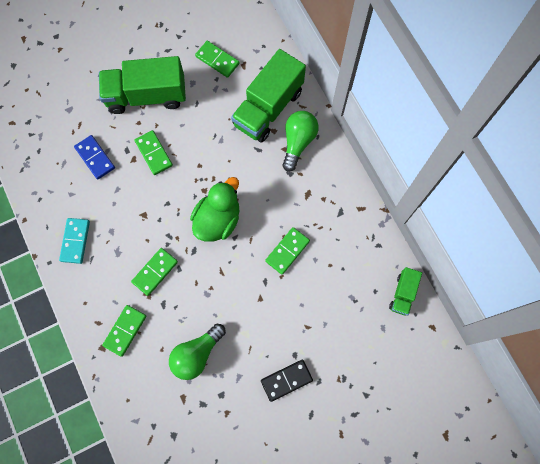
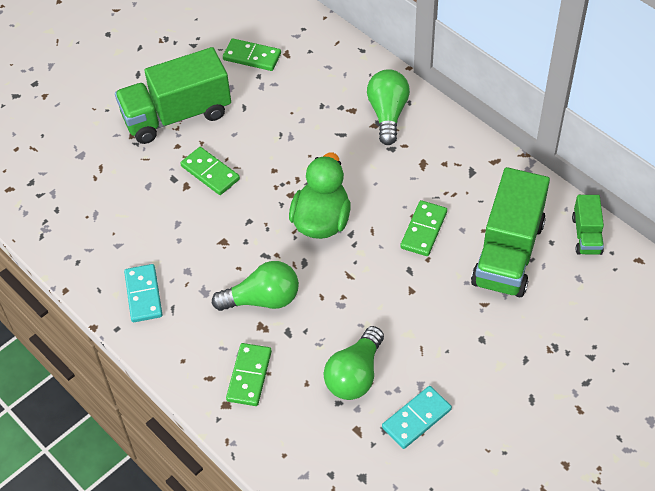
camera: 15 degrees left, 20 degrees down
blue domino [74,135,115,179] -> none
green domino [131,248,178,296] -> green light bulb [212,261,299,311]
green truck [231,49,306,143] -> green truck moved to [471,167,550,297]
black domino [261,360,313,402] -> none
none -> turquoise domino [382,386,452,449]

